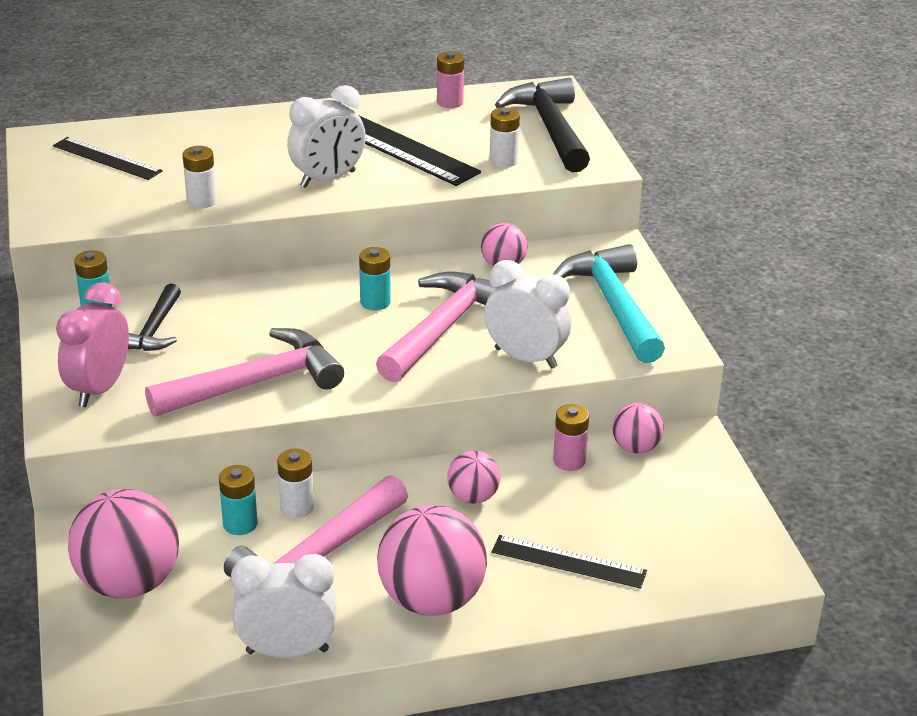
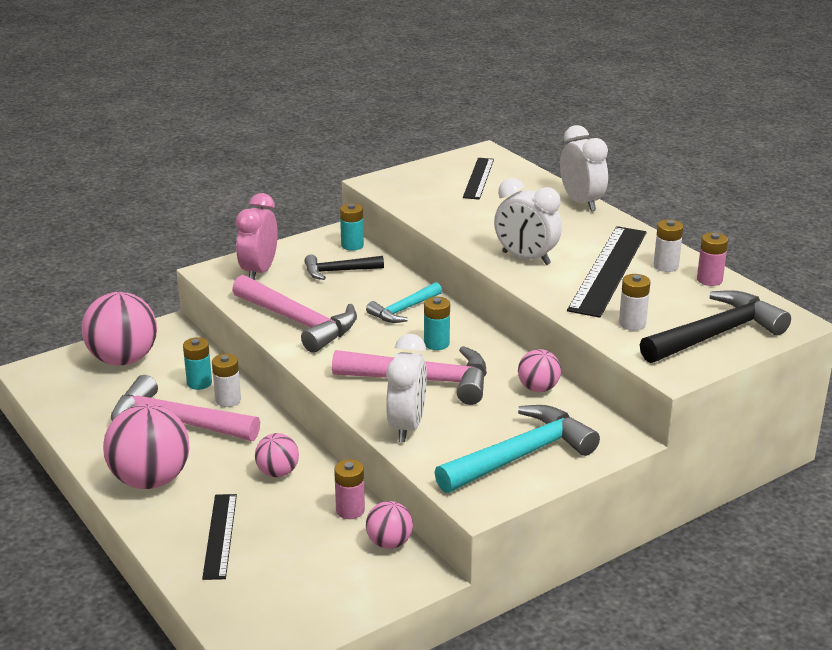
camera: 70 degrees right, 5 degrees down
pink clock [56,282,129,407] -> pink clock turned 75 degrees counterclockwise [236,193,278,280]
white battery [182,146,217,208] -> white battery moved to [654,219,683,272]
white clock [231,554,337,658] -> white clock moved to [560,125,608,212]
none -> turquoise hammer [366,282,442,323]

